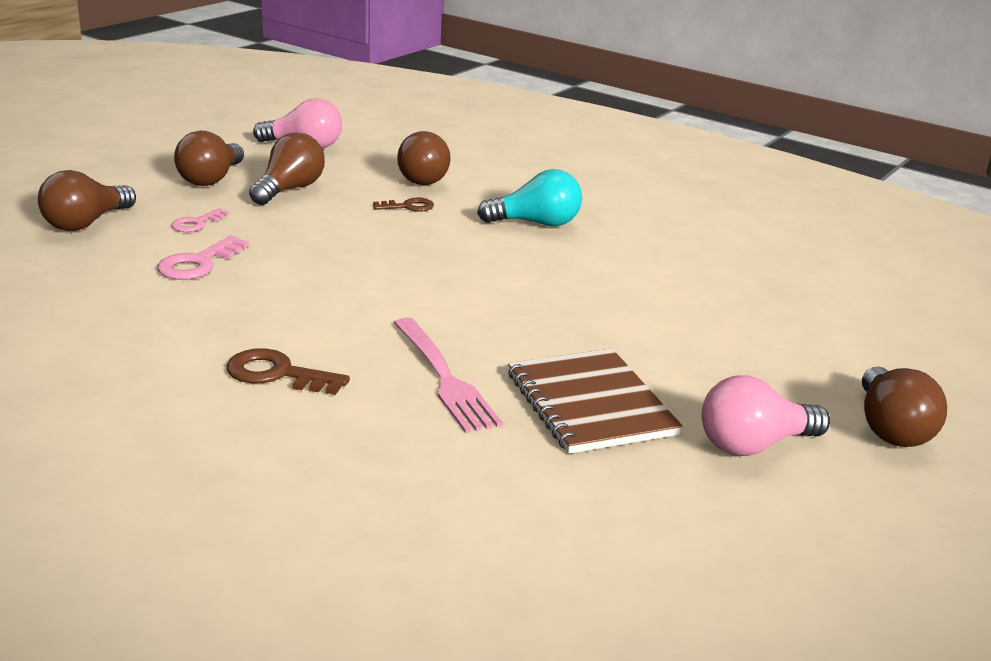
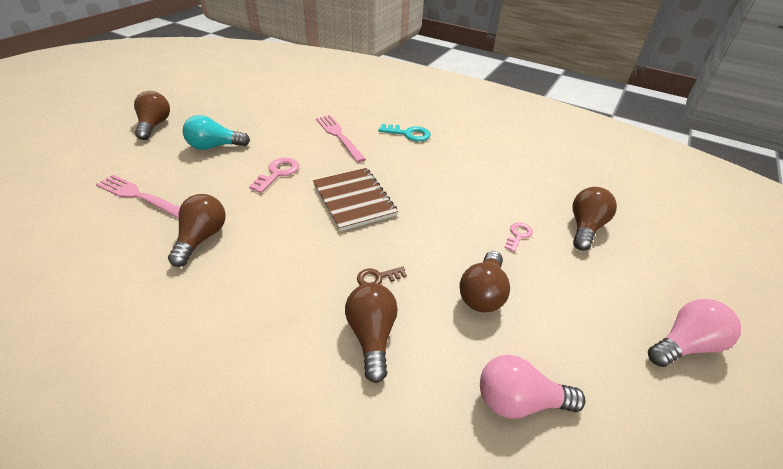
camera: 175 degrees right, 15 degrees up
pink key [157,236,249,280] -> pink key moved to [249,158,299,193]
brown light bulb [174,131,244,186] -> brown light bulb moved to [168,194,226,267]
brown key [227,348,350,395] -> turquoise key [378,124,431,142]
turquoise light bulb [477,169,582,226] -> turquoise light bulb moved to [183,115,250,150]
brown notebook [508,349,683,454] -> brown notebook moved to [313,168,398,231]
pink light bulb [701,375,830,456] -> pink light bulb moved to [648,299,741,367]
none -> pink fork [95,175,180,219]

